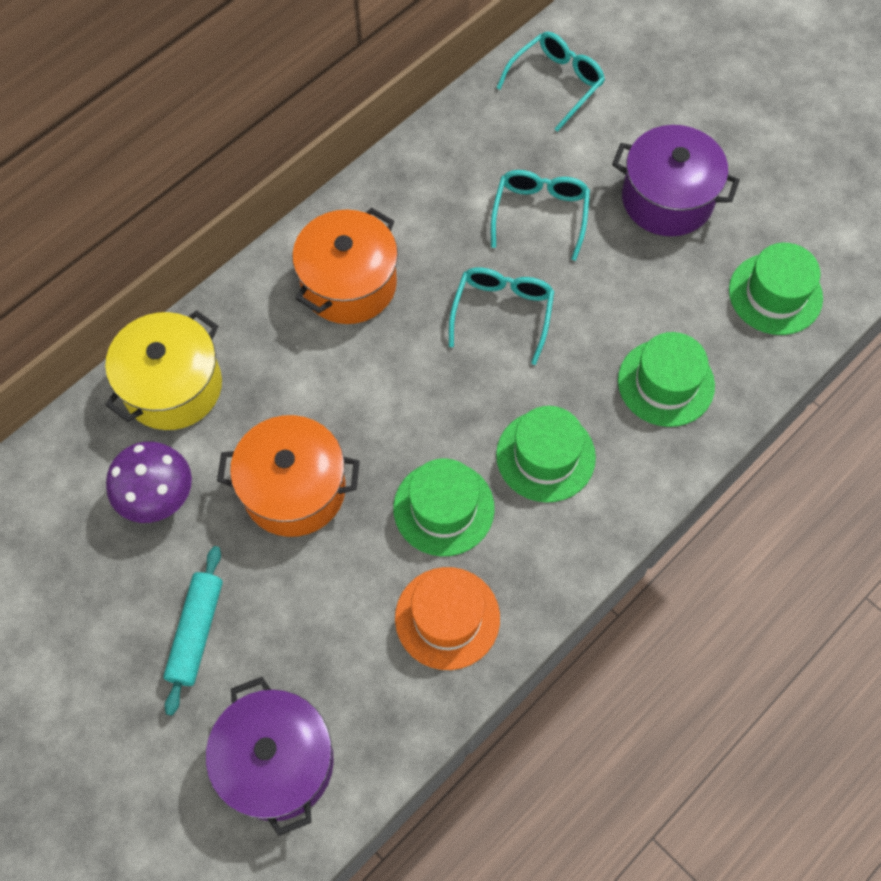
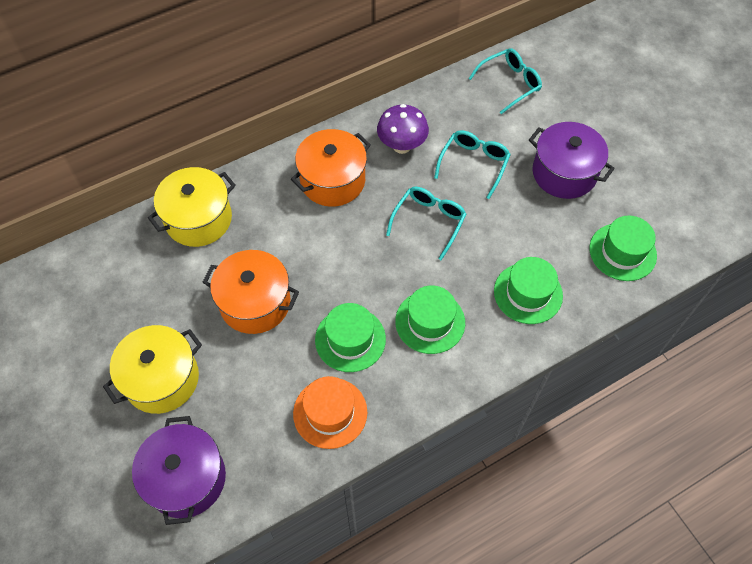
camera: 15 degrees right, 5 degrees down
purple mushroom [106,442,192,523] -> purple mushroom moved to [377,104,429,154]
turquoise rolling pin [163,546,223,716] -> yellow pot [103,325,202,414]

